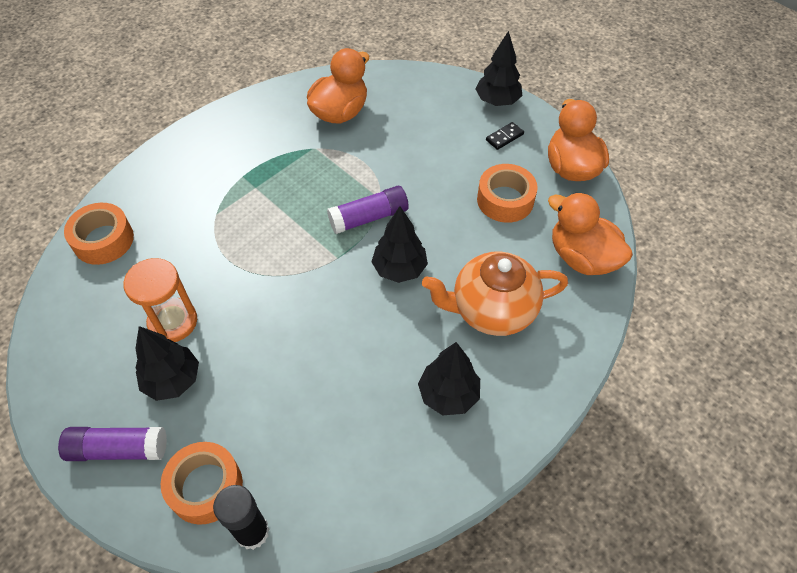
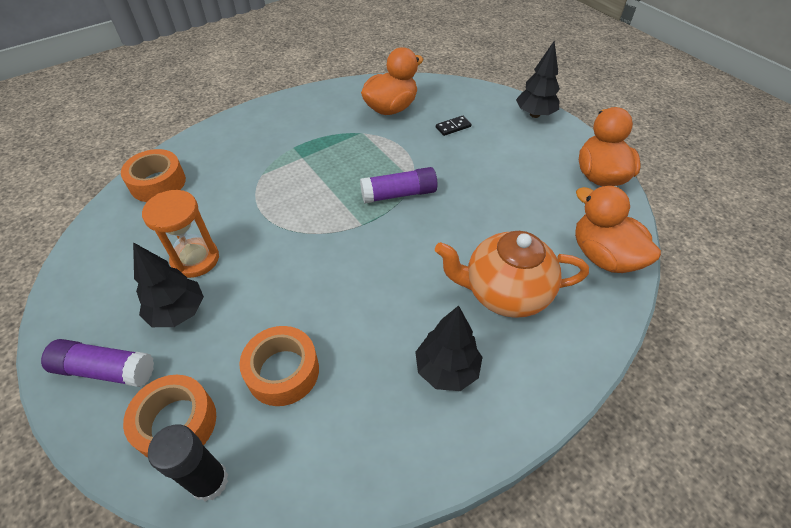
camera: 10 degrees right, 5 degrees down
black tree [371,206,428,283] -> none
orange tape [477,164,538,223] -> orange tape moved to [240,326,319,406]
black domino [486,122,524,150] -> black domino moved to [436,116,472,136]

